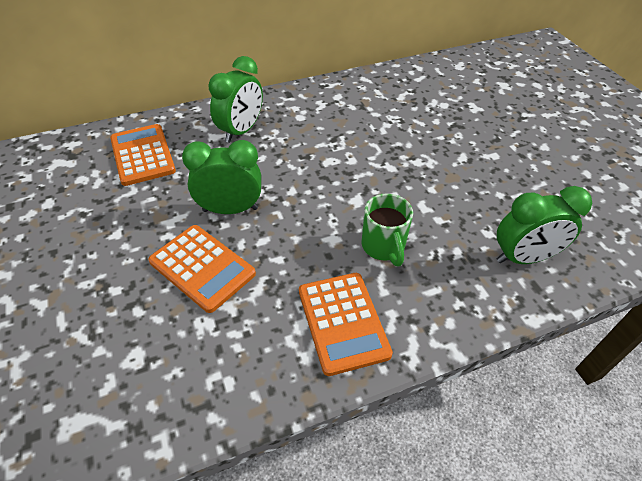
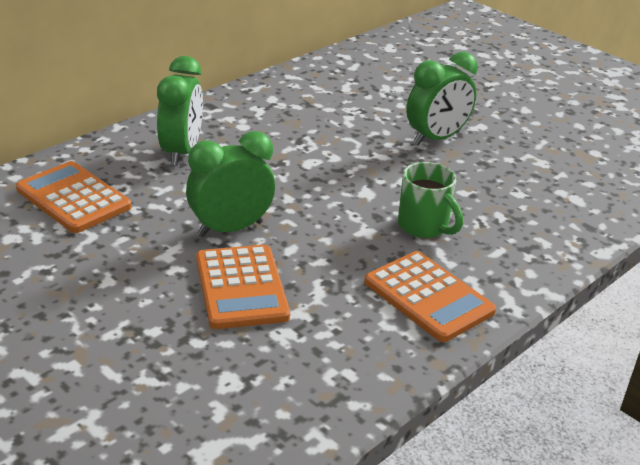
camera: 25 degrees left, 15 degrees down
orange calculator [148,225,256,313] -> orange calculator turned 60 degrees clockwise [196,245,290,329]
green clock [497,186,592,264] -> green clock moved to [406,52,478,145]

